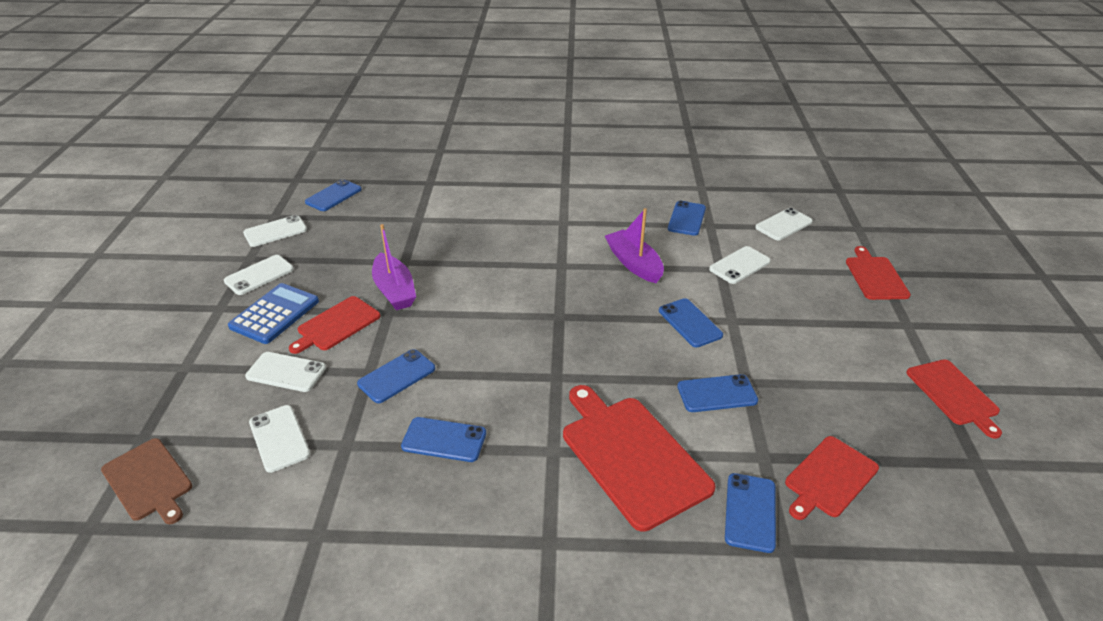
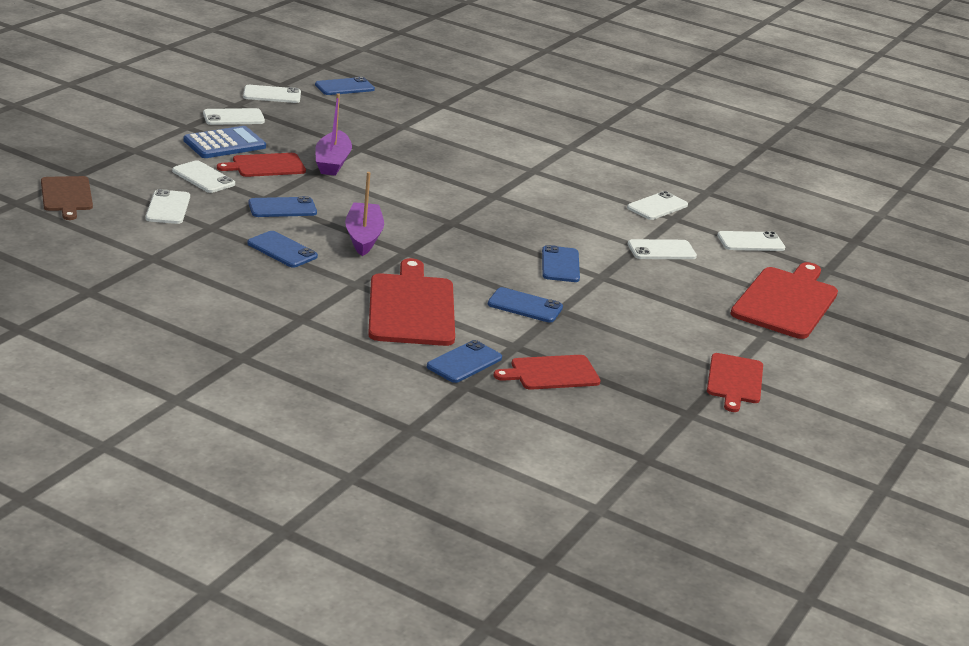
camera: 25 degrees right, 10 degrees down
purple boat [605,208,664,283] -> purple boat moved to [345,172,384,256]
blue phone [668,201,706,236] -> white phone [627,191,688,220]
red cutting board [846,246,911,300] -> red cutting board [730,262,838,339], size x1.65

